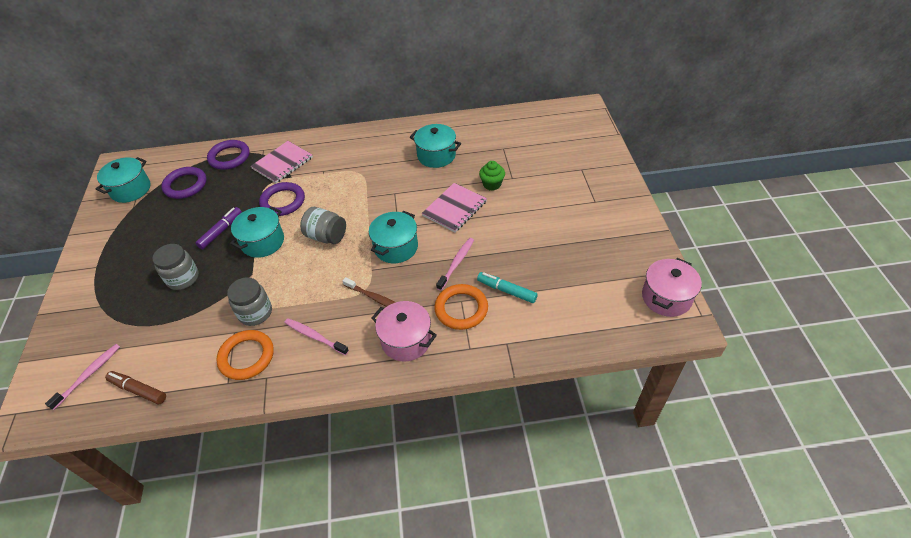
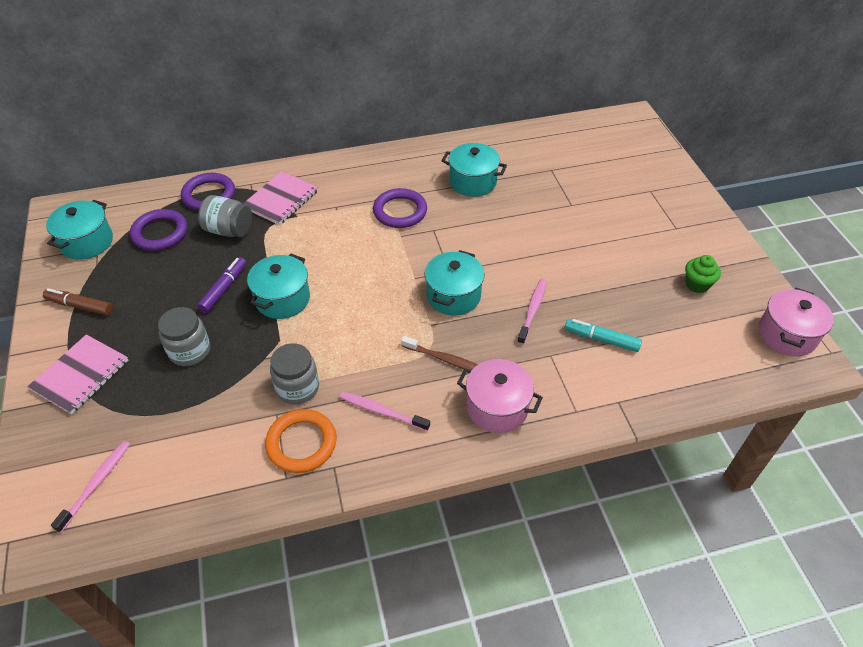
camera: 10 degrees left, 0 degrees up
brown marker [105,371,166,404] -> brown marker moved to [43,288,113,316]
purple ring [259,182,305,216] -> purple ring moved to [373,188,427,228]
grey jar [300,207,346,244] -> grey jar moved to [198,195,252,237]
pink notebook [422,183,487,232] -> pink notebook moved to [27,334,129,414]
orange ring [434,284,488,330] -> none
green cupcake [479,161,505,190] -> green cupcake moved to [685,255,721,293]

